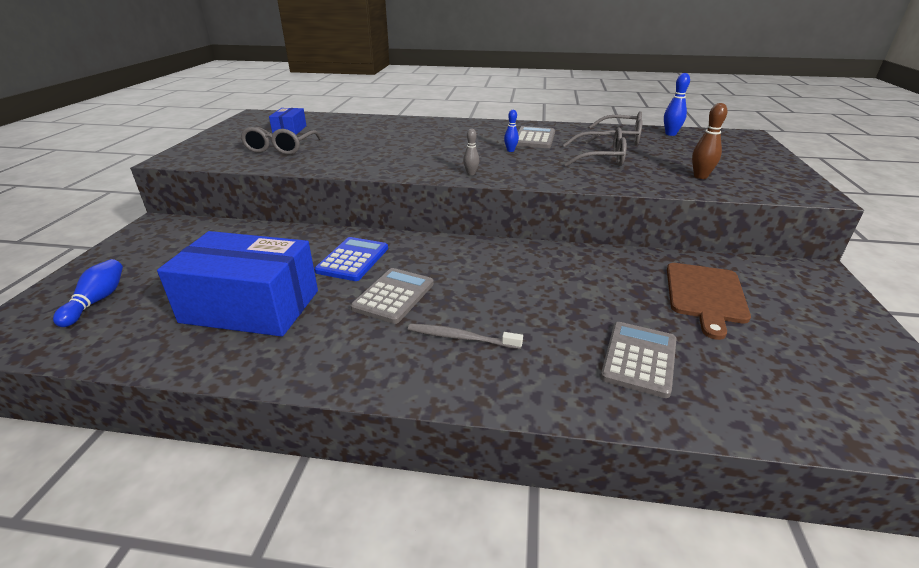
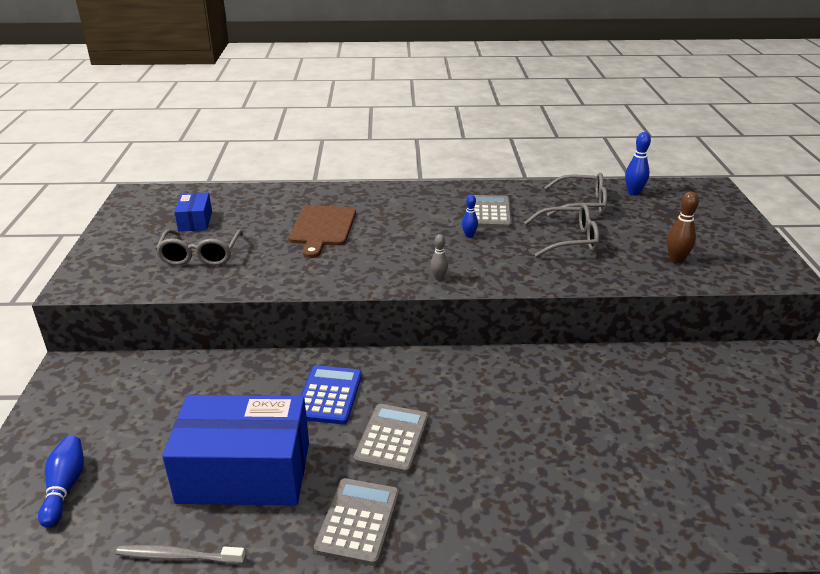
camera: 10 degrees left, 0 degrees up
grey toothbrush [408,323,523,349] -> grey toothbrush moved to [116,545,245,564]
grey calculator [600,322,677,398] -> grey calculator moved to [314,478,399,566]
brown cutting board [667,263,751,340] -> brown cutting board moved to [288,205,356,258]

